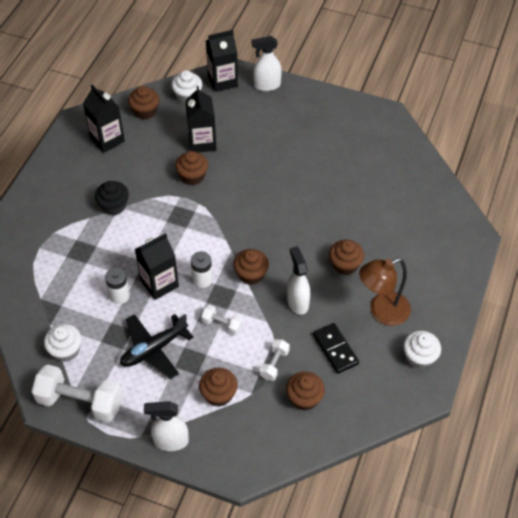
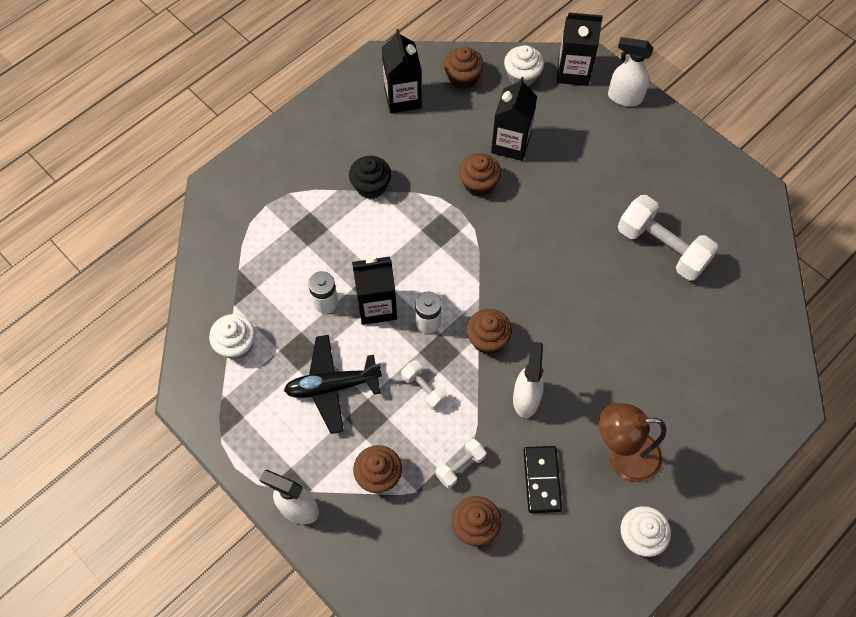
camera: 25 degrees right, 10 degrees up
white dumbbell [32,364,123,422] -> white dumbbell moved to [618,195,718,281]
brown cupcake [329,240,364,275] -> none

